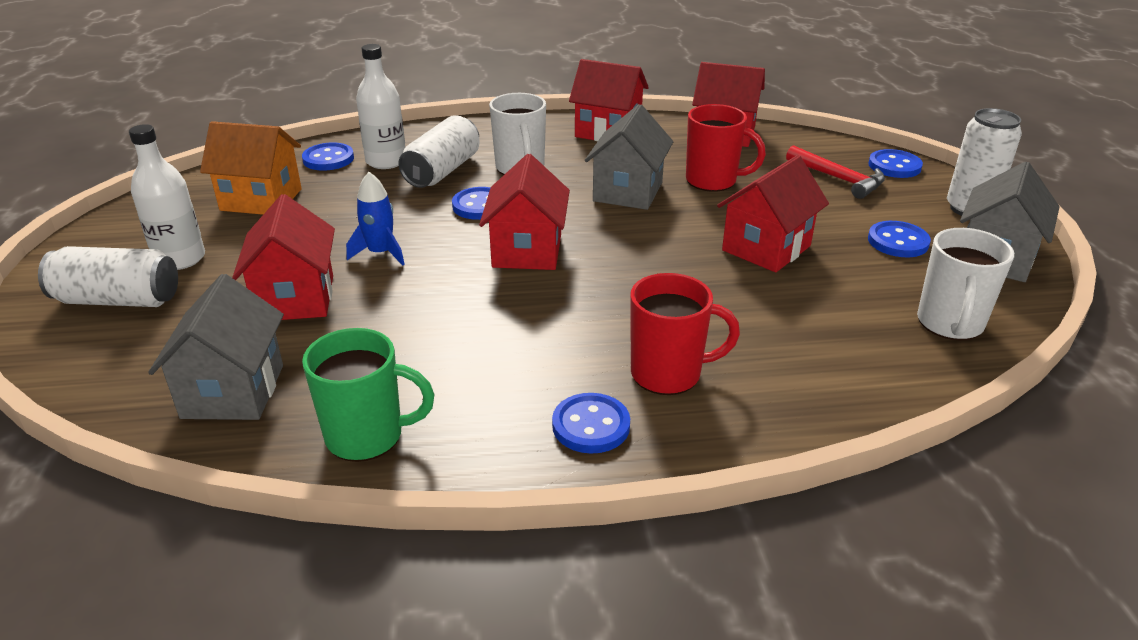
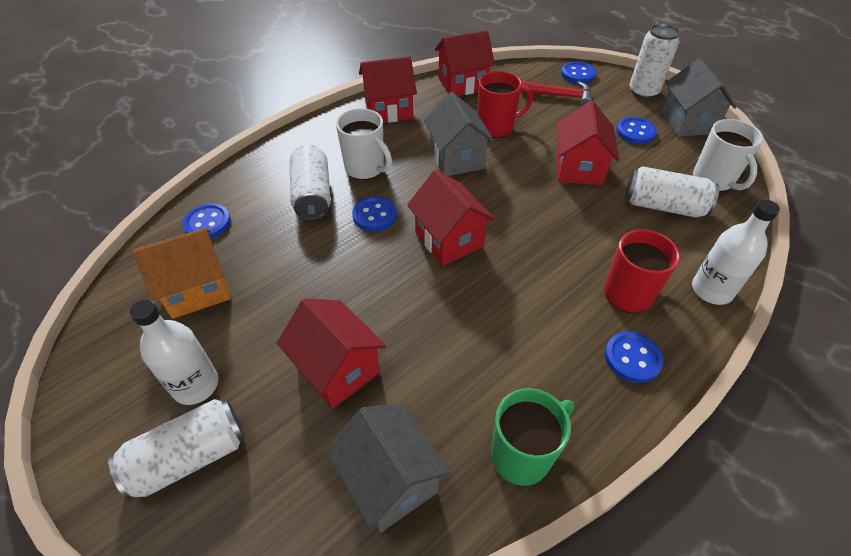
camera: 35 degrees left, 15 degrees up
blue rocket [346,172,405,266] -> none
white bottle [356,44,405,169] -> white bottle moved to [692,199,780,305]
none -> white can [625,166,719,218]

